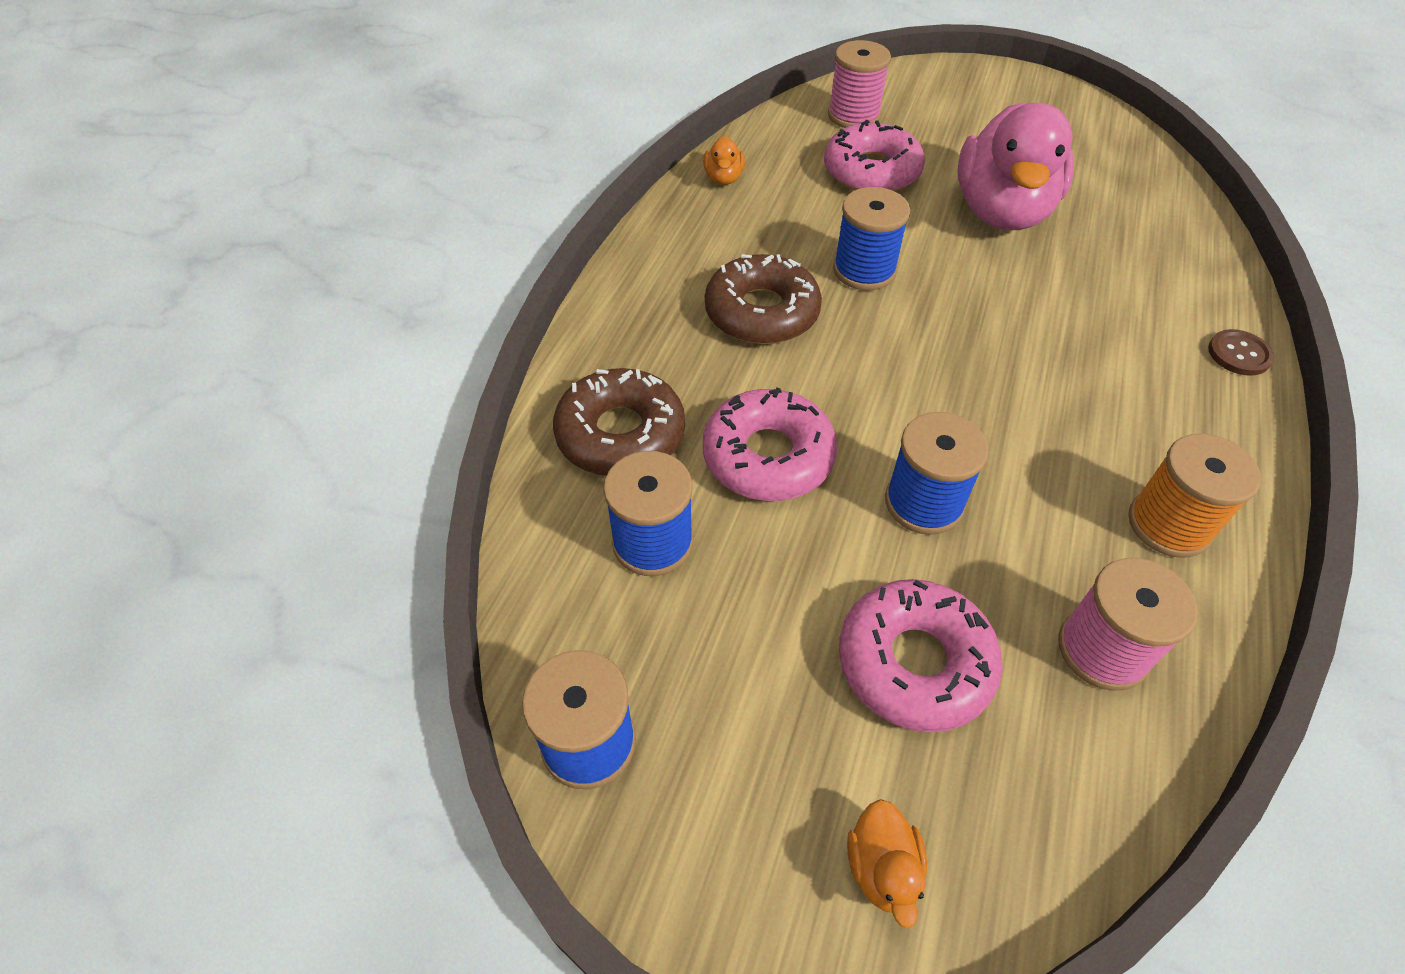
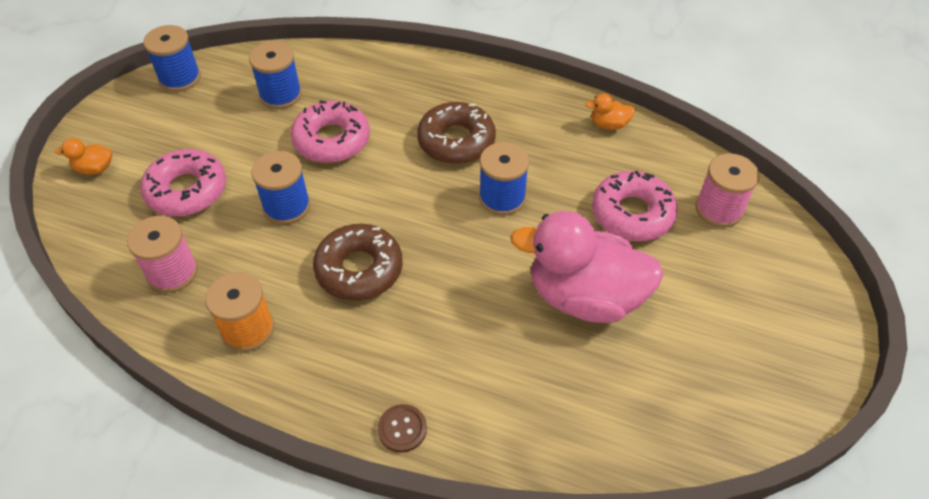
camera: 90 degrees right, 0 degrees up
brown donut [553,368,685,476] -> brown donut moved to [313,224,403,301]

